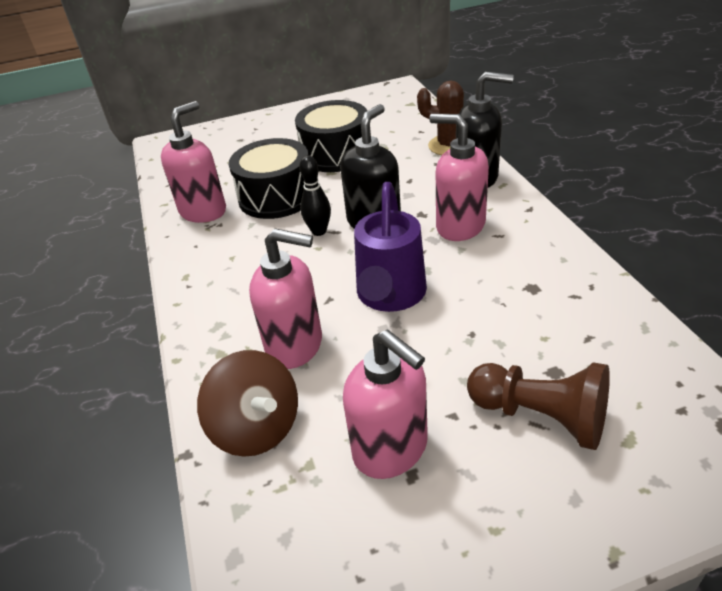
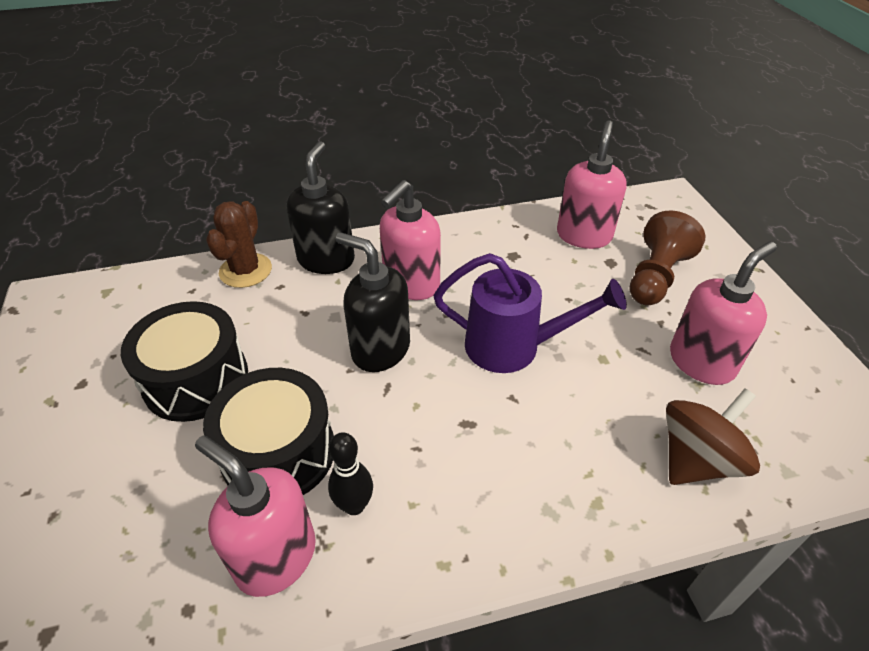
camera: 90 degrees left, 5 degrees up
pink soap dispenser [249,228,322,369] -> pink soap dispenser moved to [557,120,627,249]
black bowling pin [299,155,331,236] -> black bowling pin moved to [328,432,373,515]

